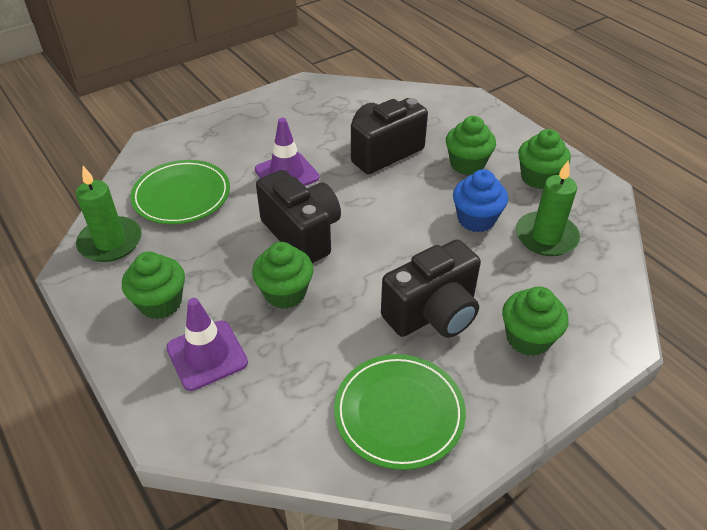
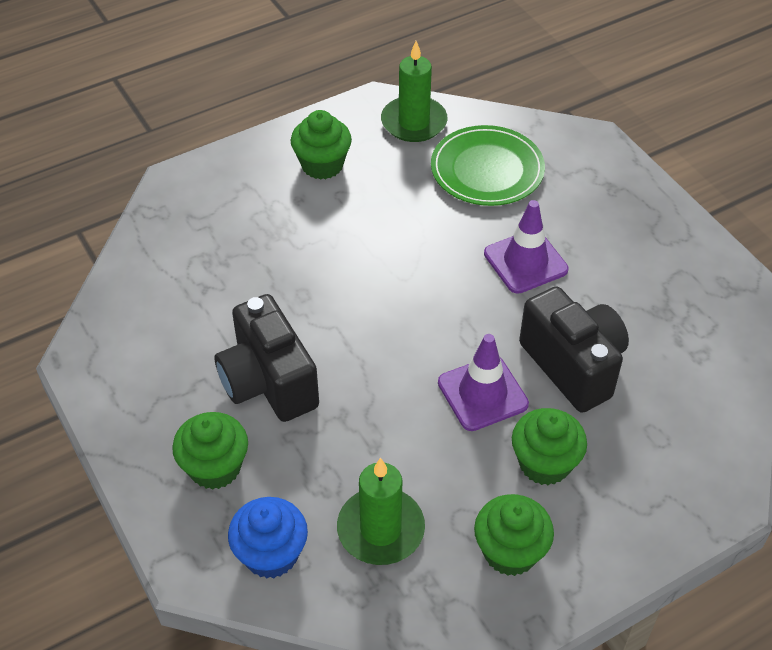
camera: 95 degrees right, 5 degrees up
purple traffic cone [166,298,248,391] -> purple traffic cone moved to [438,334,529,431]
green cupcake [252,242,314,309] -> none
black camera [256,170,341,263] -> none
green plate [334,354,466,470] -> none
blue cupcake [453,169,508,232] -> blue cupcake moved to [228,497,308,578]

